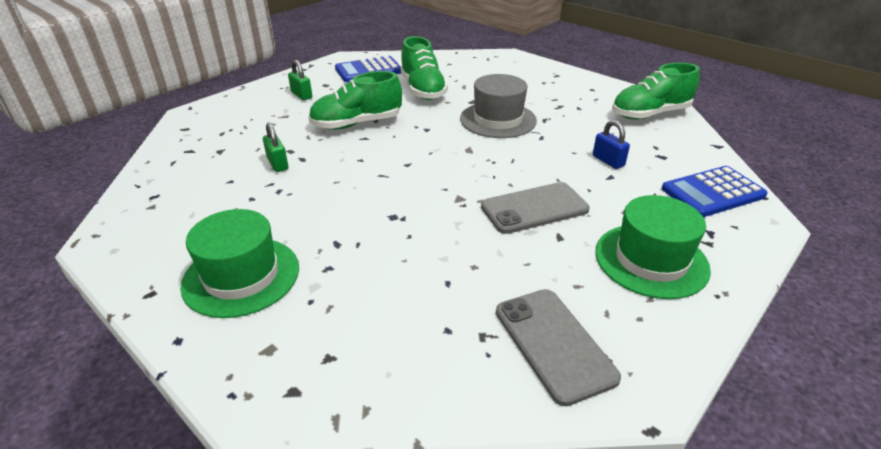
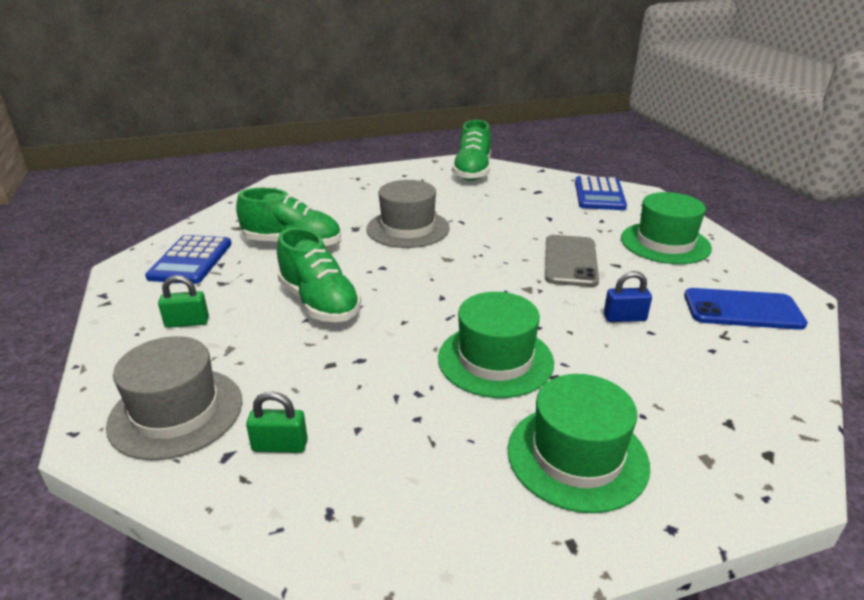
camera: 60 degrees left, 5 degrees down
green padlock [263,123,288,172] -> green padlock moved to [246,391,308,453]
green shoe [308,71,402,130] -> green shoe turned 45 degrees counterclockwise [277,227,361,322]
grey phone [496,289,621,406] -> blue phone [684,288,808,330]
blue padlock [593,120,630,169] -> blue padlock moved to [604,271,652,322]
none -> grey hat [106,336,242,460]
none -> green hat [438,292,554,398]

